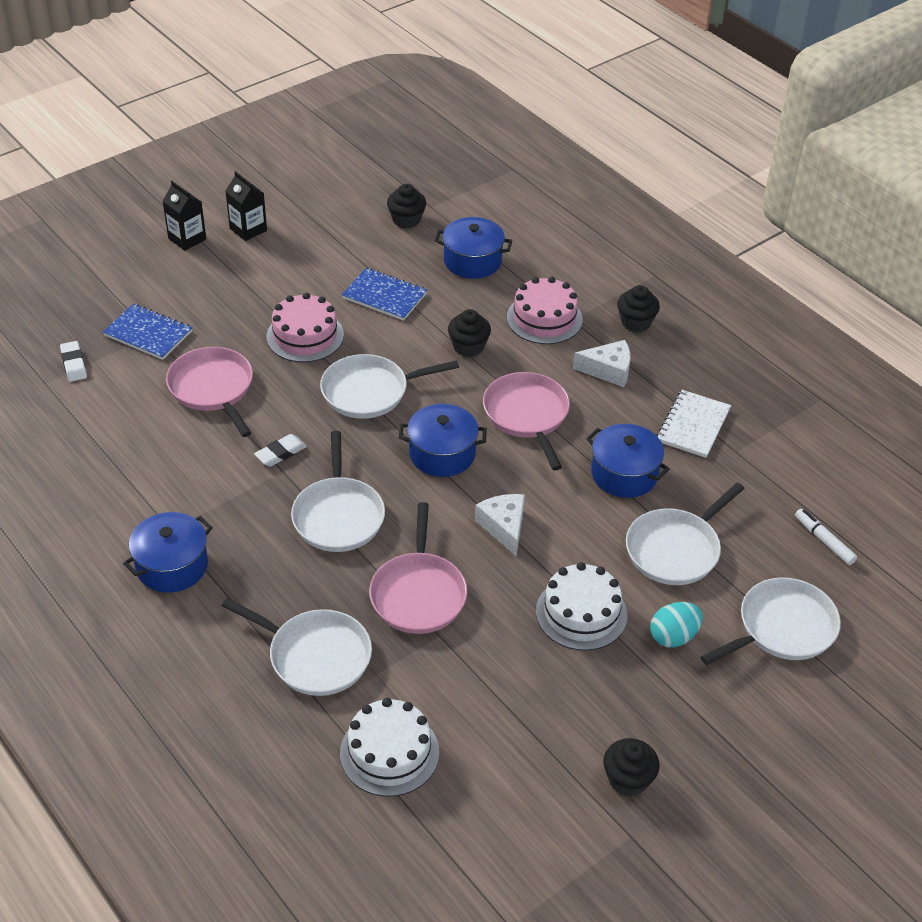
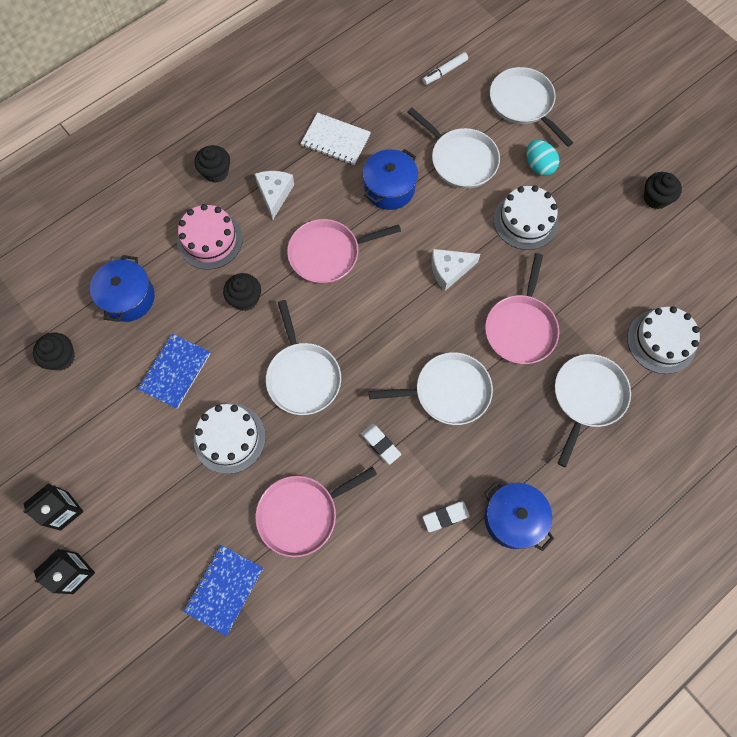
camera: 90 degrees left, 25 degrees up
white eraser [60,341,87,382] -> white eraser moved to [423,501,470,532]
pink cake [266,293,344,362] -> white cake [194,404,266,474]
pink pan [369,502,467,634] -> pink pan turned 105 degrees clockwise [485,253,559,364]
blue pot [399,404,487,477] -> none

